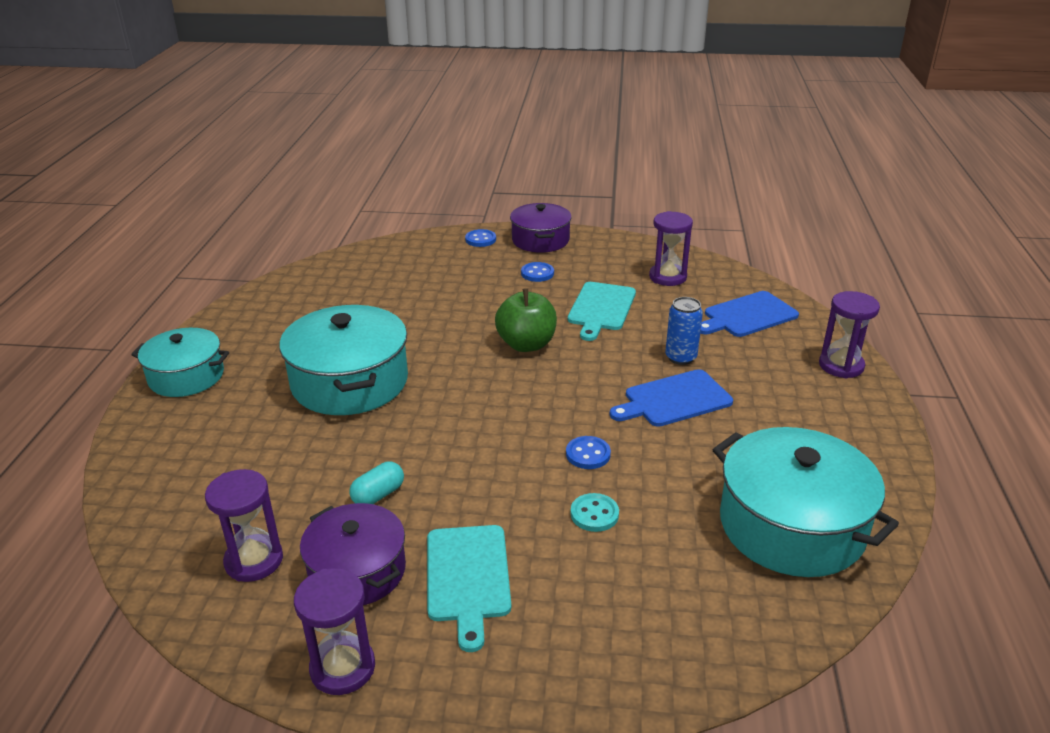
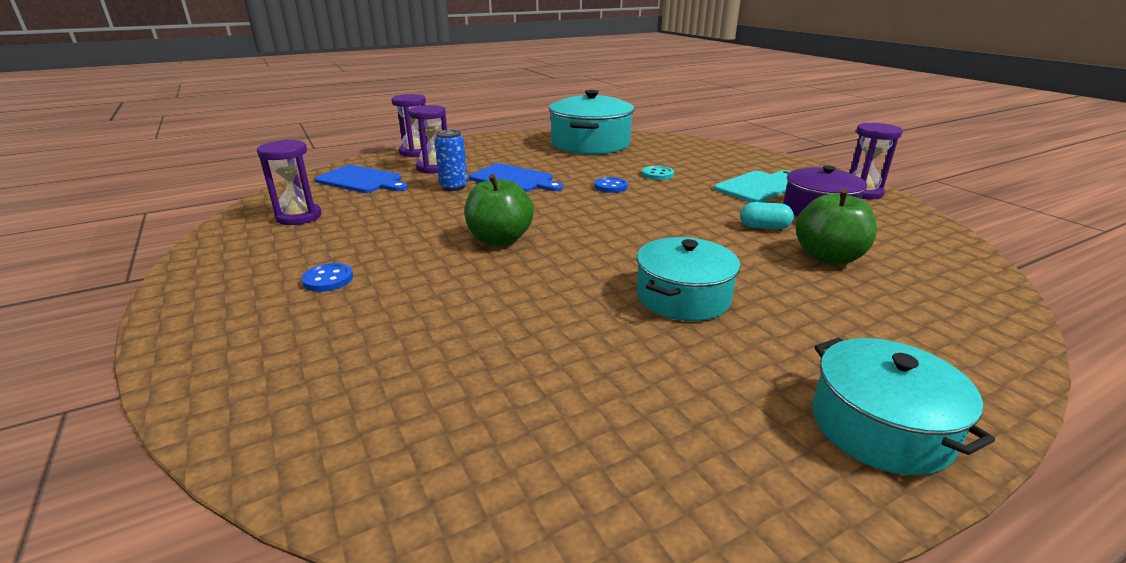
camera: 125 degrees left, 5 degrees down
purple hourglass [205,469,283,582] -> purple hourglass moved to [409,105,447,174]
turquoise pot [279,305,408,415] -> turquoise pot [637,237,741,321], size x0.64
blue button [465,229,496,247] -> none
purple pot [510,203,572,253] -> none
turquoise cutting board [568,282,636,341] -> none
none -> green apple [796,189,877,265]

